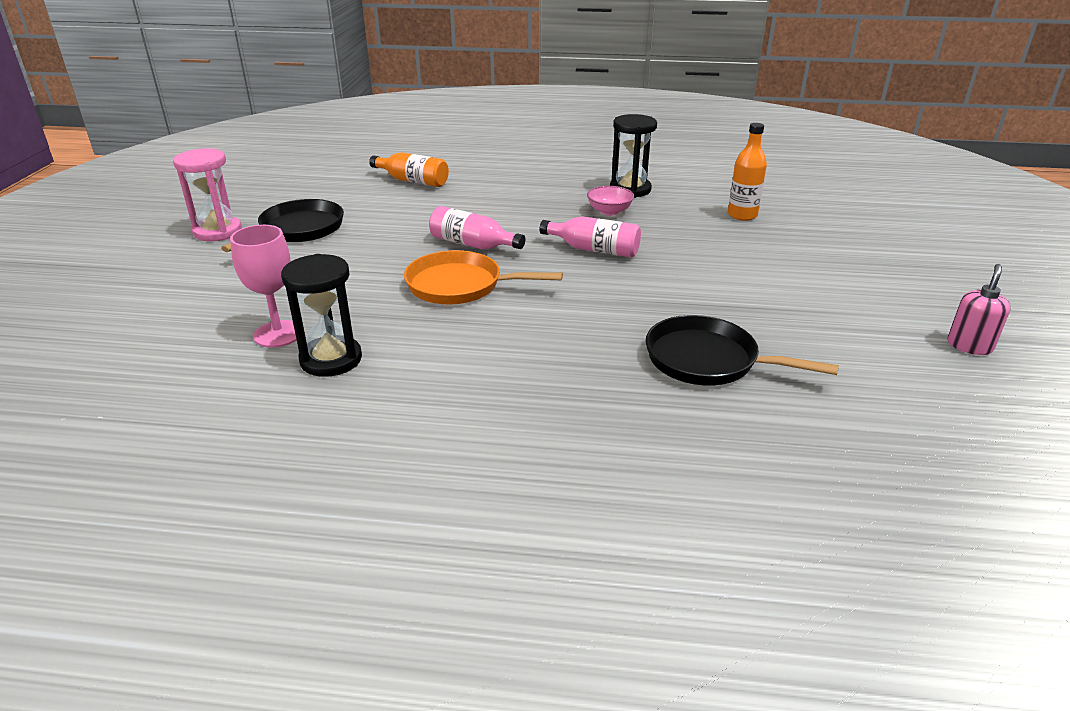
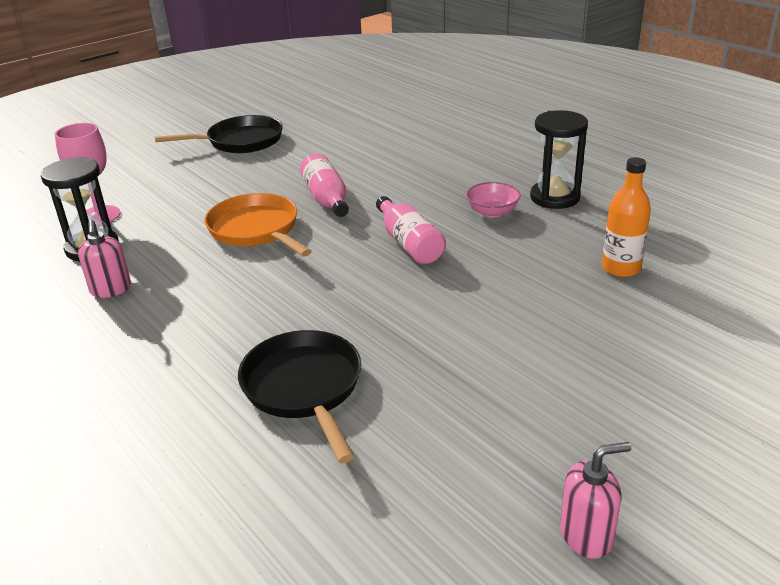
camera: 45 degrees right, 0 degrees up
pink hourglass [173,148,242,241] -> none
orange bottle [369,152,449,187] -> none
none -> pink soap dispenser [78,220,131,298]

